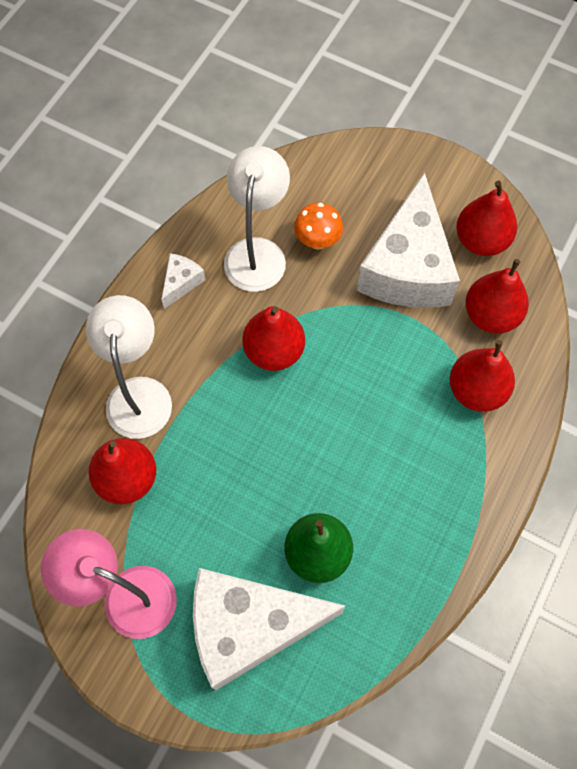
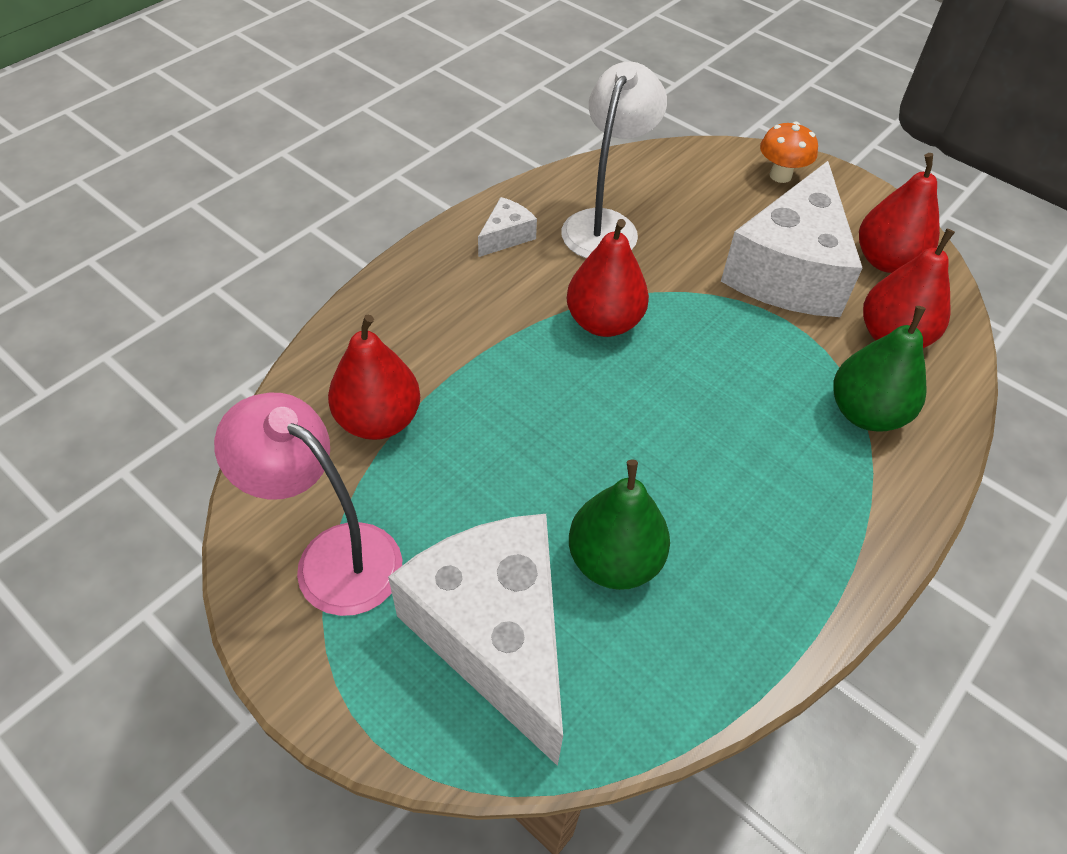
camera: 10 degrees right, 15 degrees down
white lamp [86,295,172,439] -> none
white cheese [193,568,346,690] -> white cheese turned 60 degrees clockwise [388,514,563,766]
orange mushroom [294,203,343,250] -> orange mushroom moved to [760,122,818,183]
red pear [449,340,515,412] -> green pear [833,306,927,432]

